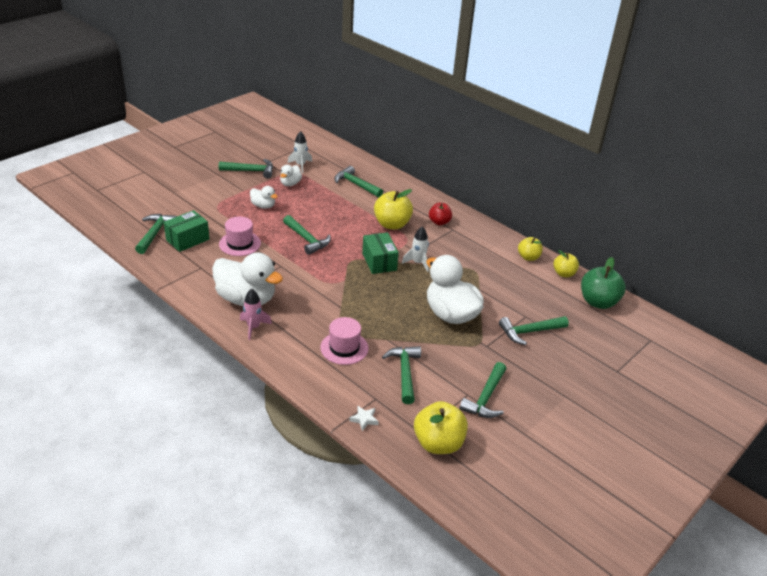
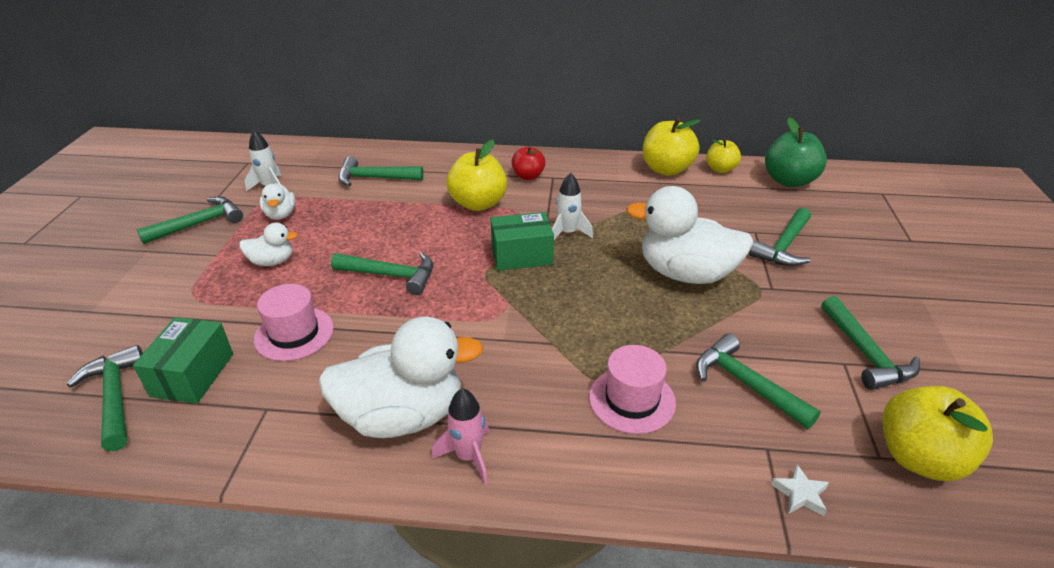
camera: 35 degrees left, 0 degrees up
green box [362,232,399,274] -> green box turned 45 degrees counterclockwise [490,212,554,271]
yellow apple [518,237,543,261] -> yellow apple [643,118,701,176], size x1.65

